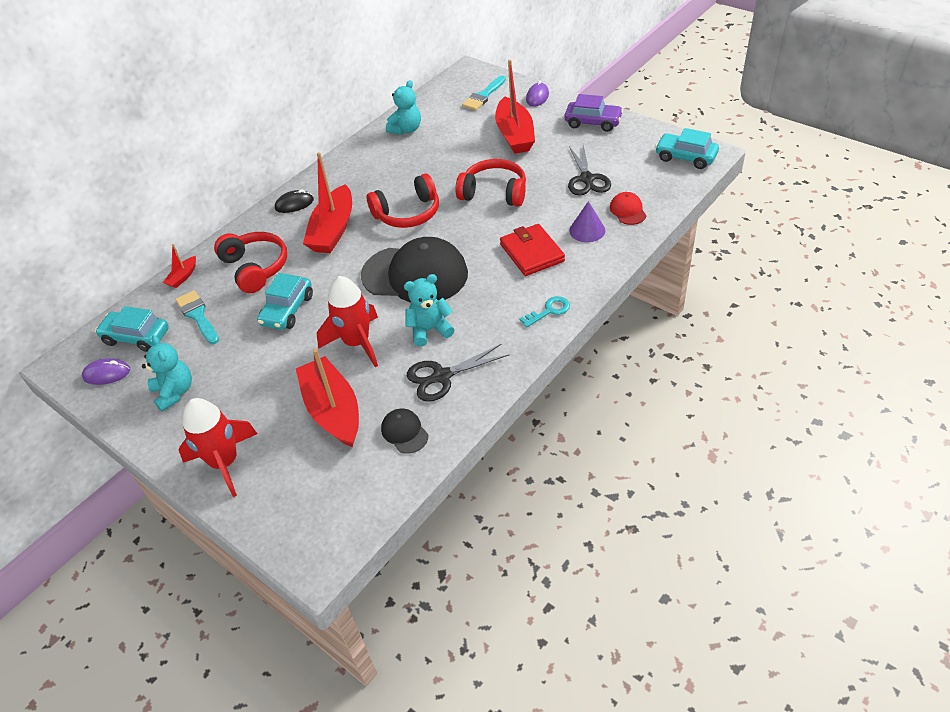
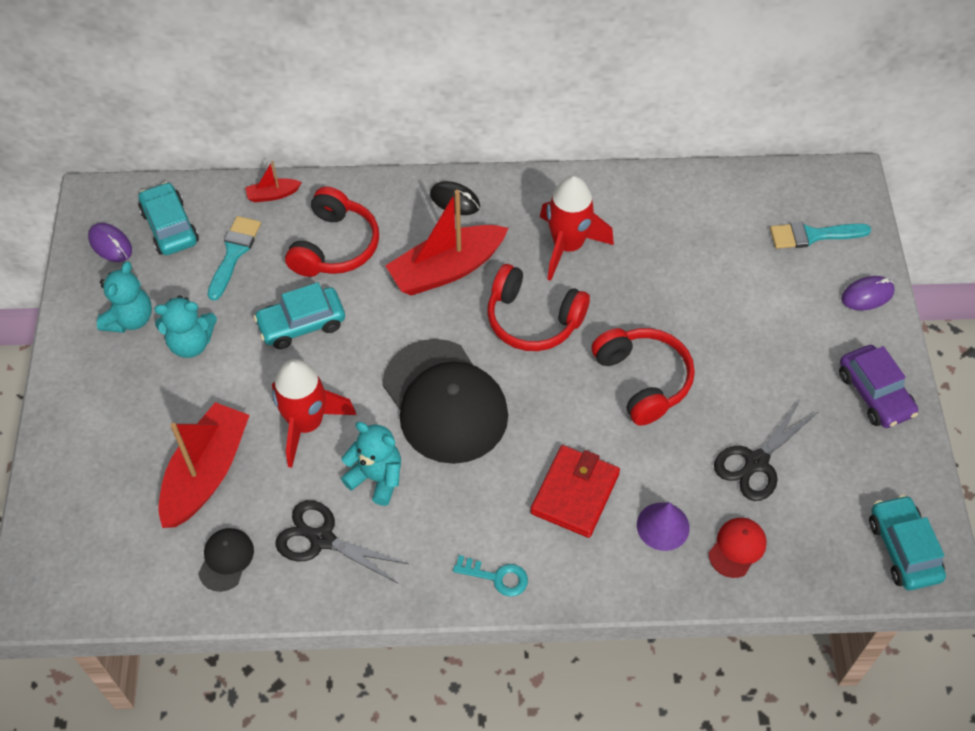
camera: 45 degrees right, 10 degrees up
red rocket [178,398,257,497] -> red rocket moved to [540,176,614,281]
turquoise teddy bear [386,80,421,135] -> turquoise teddy bear moved to [154,295,217,358]
red boat [495,59,535,154] -> none

